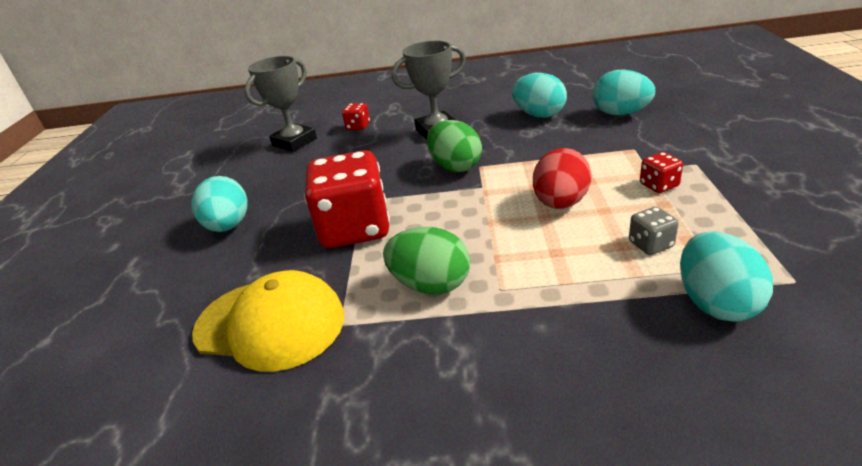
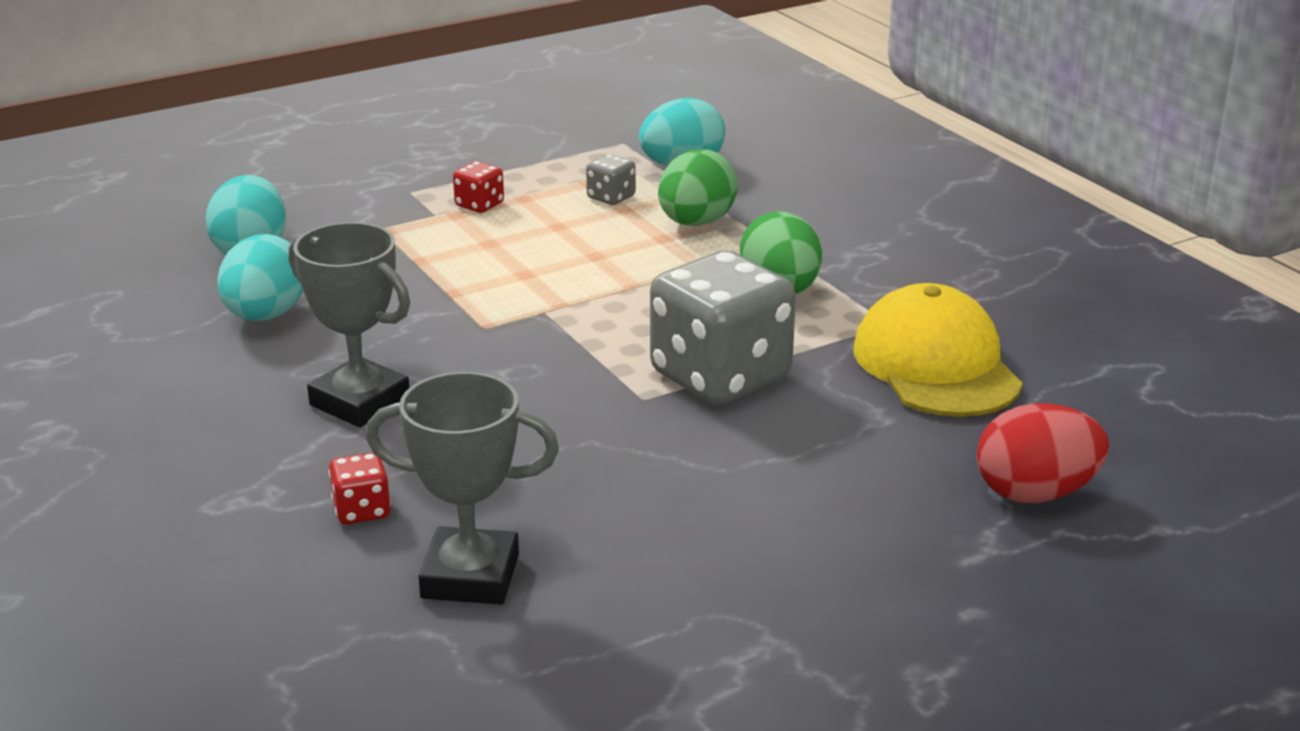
camera: 125 degrees left, 5 degrees down
turquoise egg [191,176,248,232] -> none
red dice [304,150,390,248] -> grey dice [650,251,796,405]
green egg [427,120,482,172] -> green egg moved to [658,149,738,226]
red egg [533,148,592,209] -> red egg moved to [977,403,1109,503]

